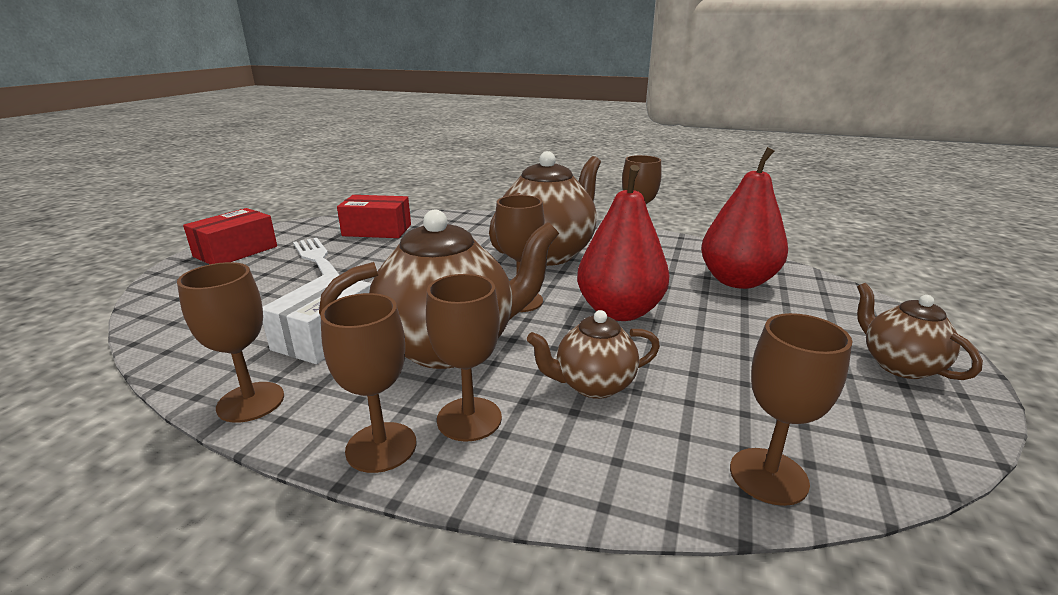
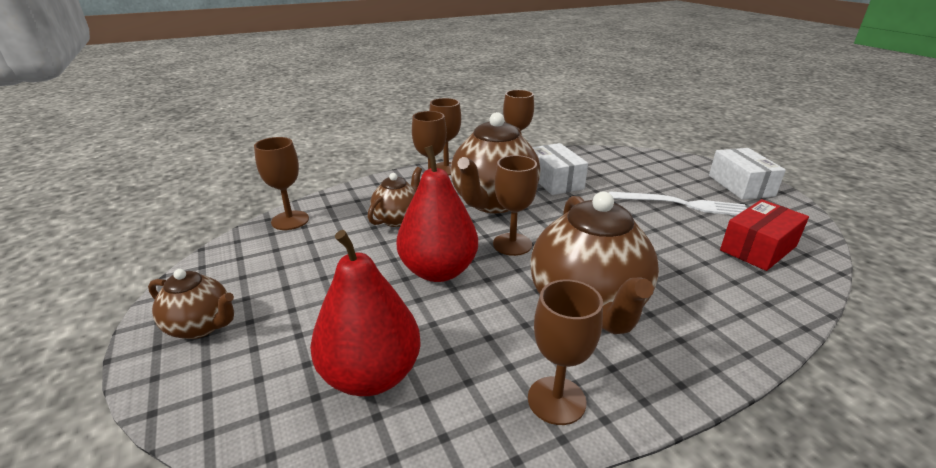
camera: 135 degrees right, 5 degrees up
red box [183,208,277,264] -> white box [709,148,786,200]

